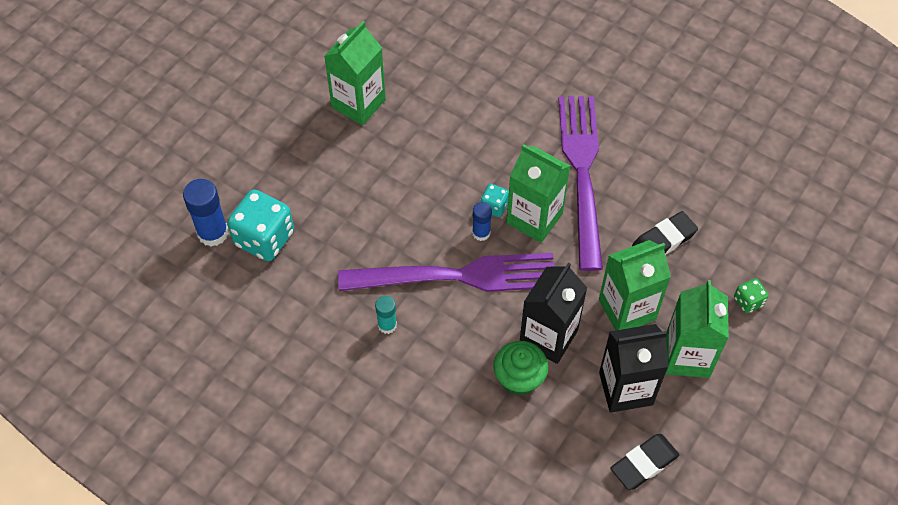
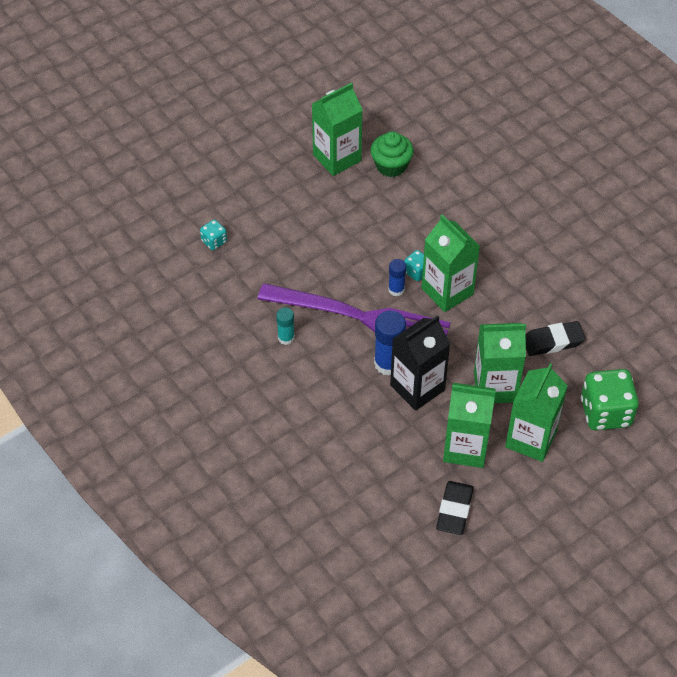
camera: 20 degrees right, 5 degrees down
blue glue stick [183,179,229,247] -> blue glue stick moved to [374,311,406,376]
turquoise dice [227,190,294,261] -> turquoise dice [200,220,227,250], size x0.49
green cupcake [493,341,548,396] -> green cupcake moved to [371,131,414,177]
purple fork [559,96,603,271] -> none
black carton [599,324,668,413] -> green carton [443,383,496,468]
black eraser [610,434,679,490] -> black eraser turned 60 degrees counterclockwise [436,481,474,535]
green dice [734,278,769,313] -> green dice [581,369,639,431], size x2.06

